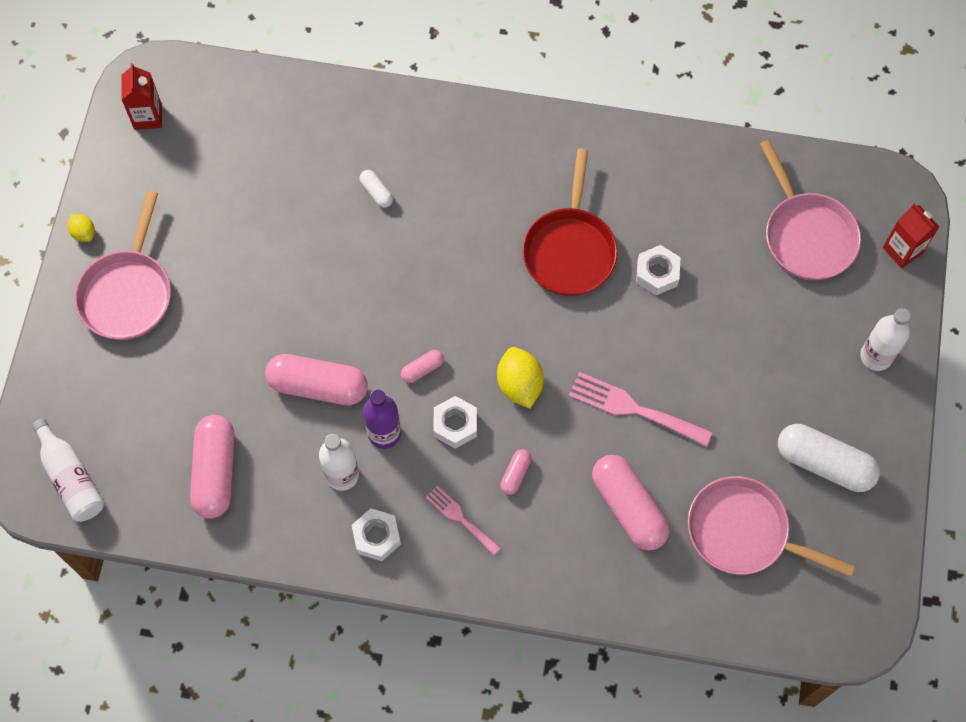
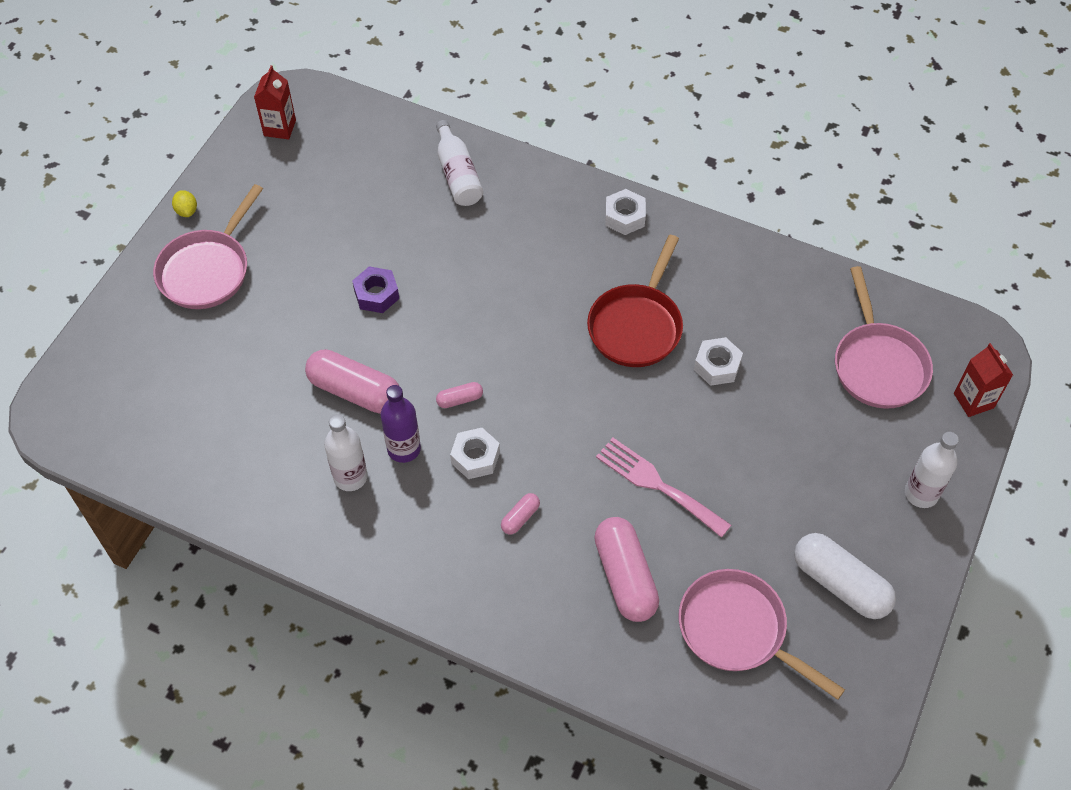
camera: 15 degrees right, 10 degrees down
white bottle [32,419,104,522] -> white bottle moved to [436,120,483,206]
pink capsule [190,415,234,519] -> none
white nut [352,508,401,561] -> white nut moved to [605,189,646,235]
white capsule [359,170,393,208] -> none
pink fork [425,486,501,555] -> none
yellow lemon [497,347,544,409] -> none
none -> purple nut [352,266,399,313]

